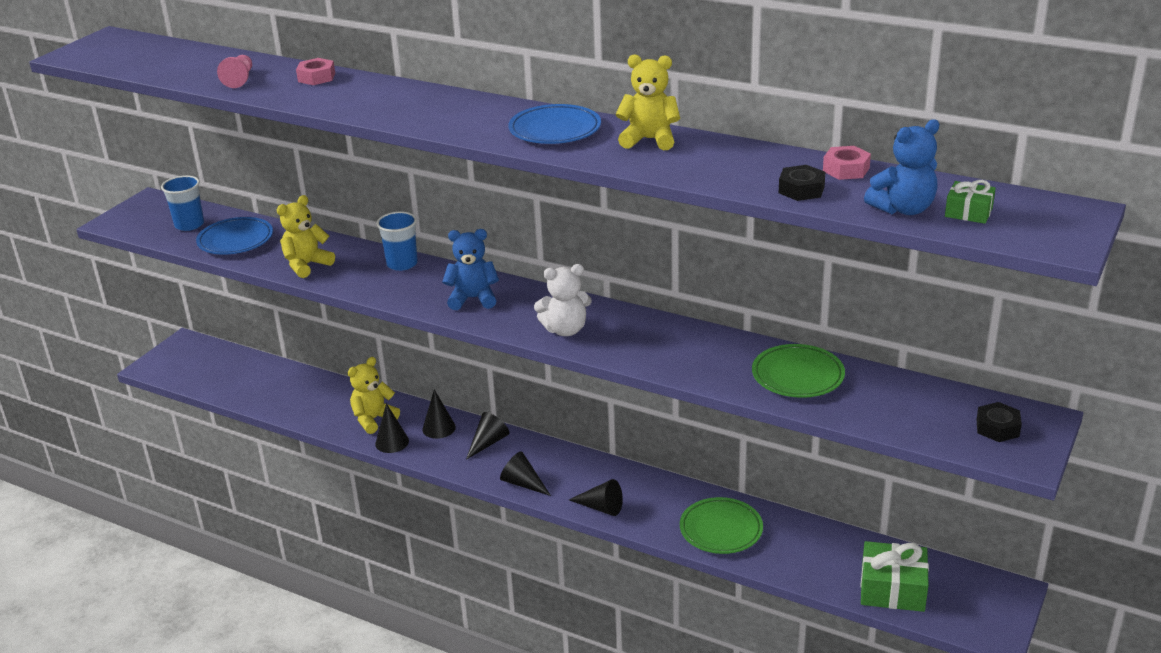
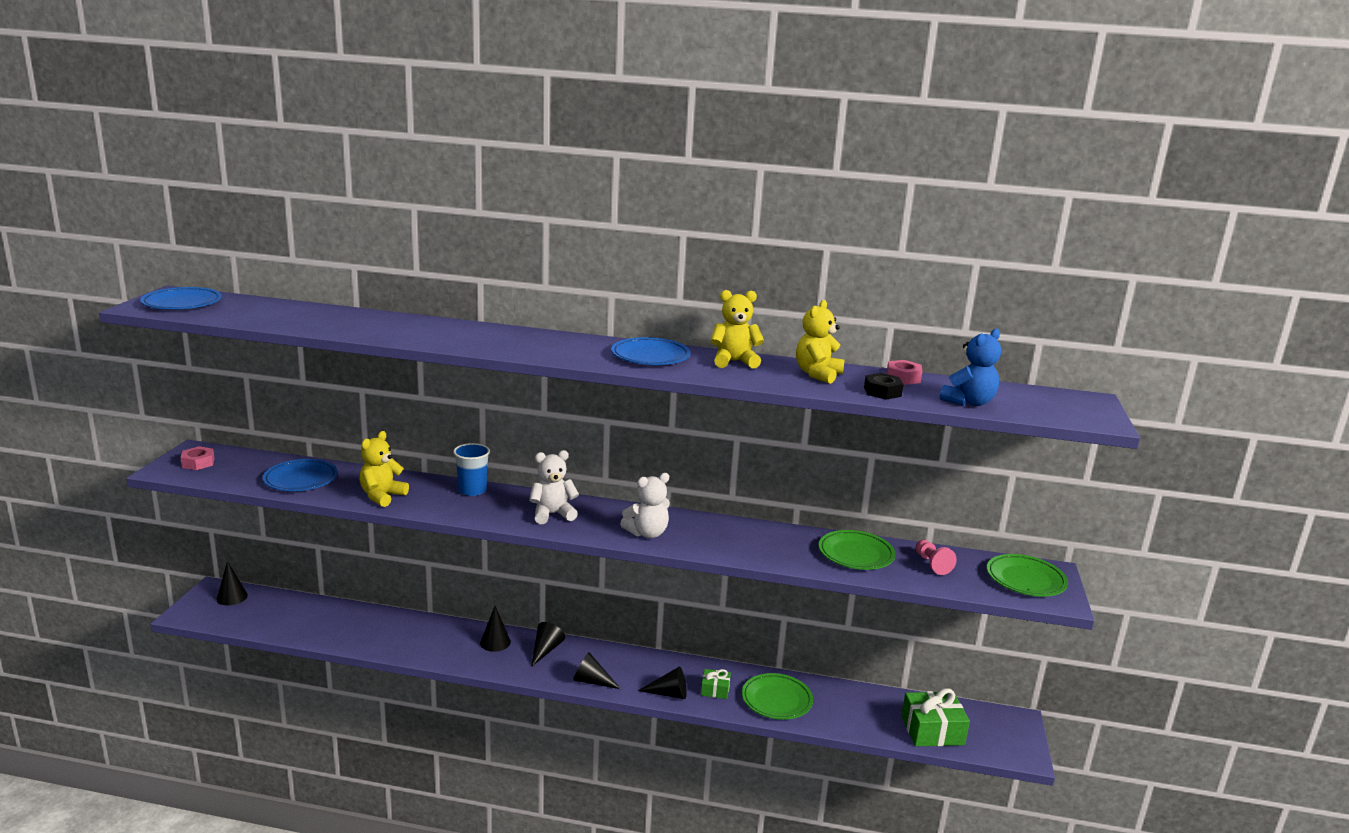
camera: 20 degrees left, 10 degrees down
blue cup [161,175,204,231] -> none
pink pawn [217,55,252,88] -> pink pawn moved to [915,540,957,575]
pink nut [296,58,335,85] -> pink nut moved to [180,446,215,470]
yellow teddy bear [347,357,400,434] -> yellow teddy bear moved to [796,300,845,384]
black cone [375,403,409,453] -> black cone moved to [216,561,248,605]
blue teddy bear [442,229,499,310] -> white teddy bear [529,450,579,524]
green gift [945,180,996,224] -> green gift moved to [701,669,731,699]
black nut [976,402,1022,442] -> green plate [987,554,1068,596]
none -> blue plate [140,287,222,310]

